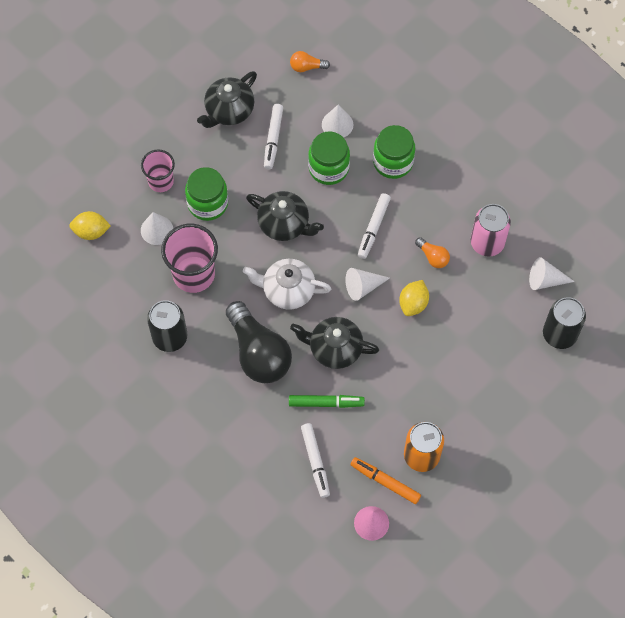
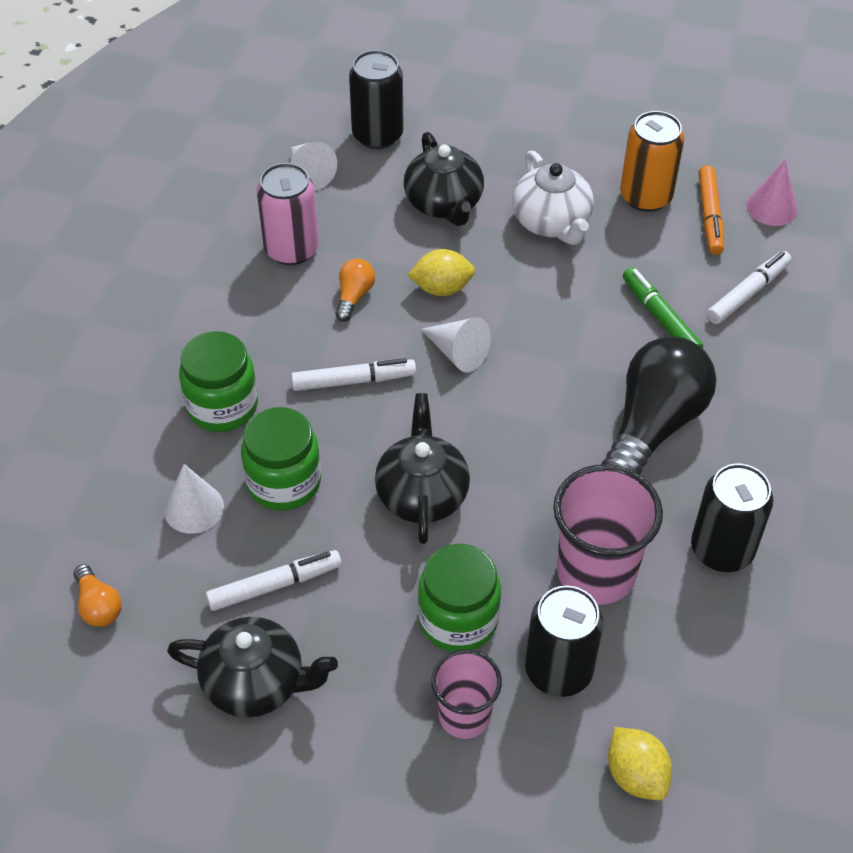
camera: 120 degrees left, 15 degrees down
white cone [141,212,173,245] -> black can [525,585,603,697]
white teapot [243,259,331,310] -> white teapot moved to [512,151,594,245]
black teapot [290,317,379,369] -> black teapot moved to [404,132,484,226]

